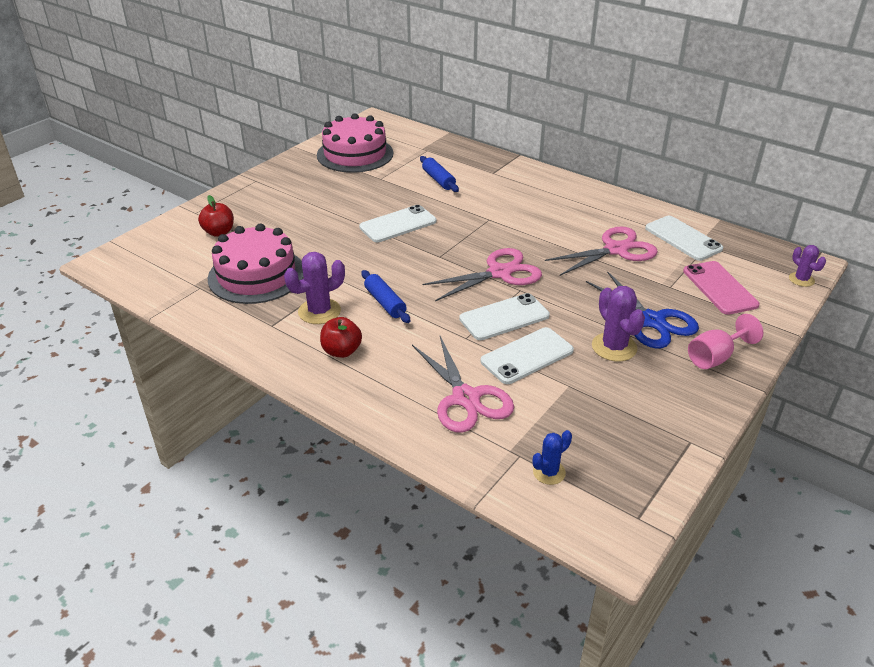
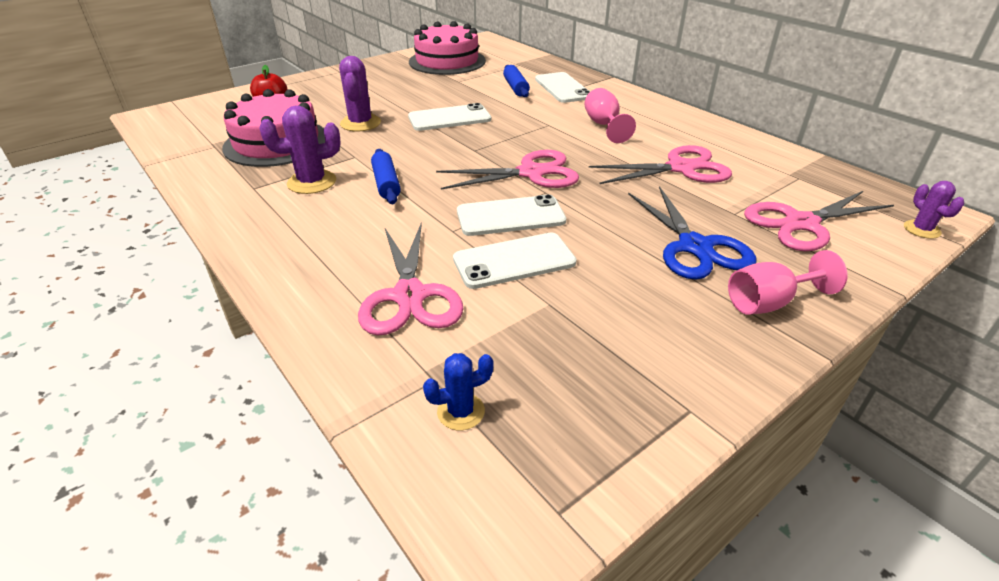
camera: 15 degrees right, 0 degrees up
red apple [320,317,362,358] -> none
purple cactus [592,286,645,361] -> purple cactus moved to [339,56,381,131]
white phone [645,216,723,261] -> white phone moved to [535,72,590,103]
pink phone [683,261,760,315] -> pink scissors [744,191,894,251]
none -> pink goblet [585,88,636,143]

